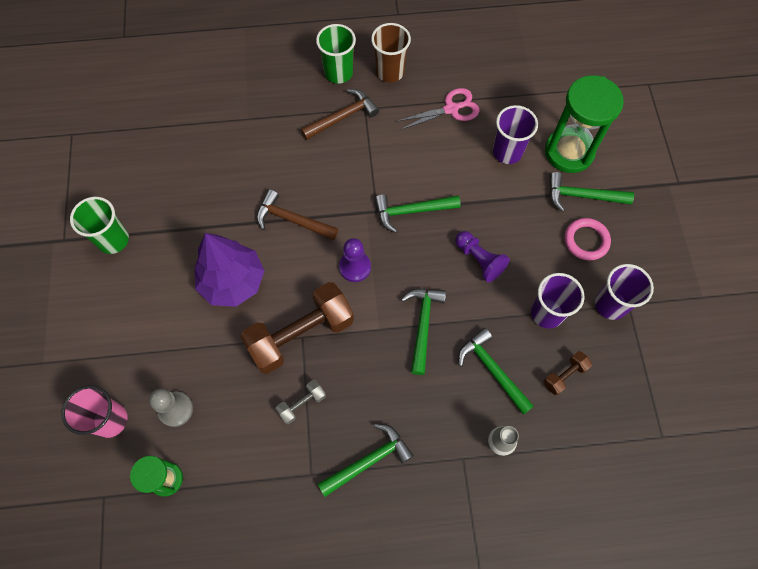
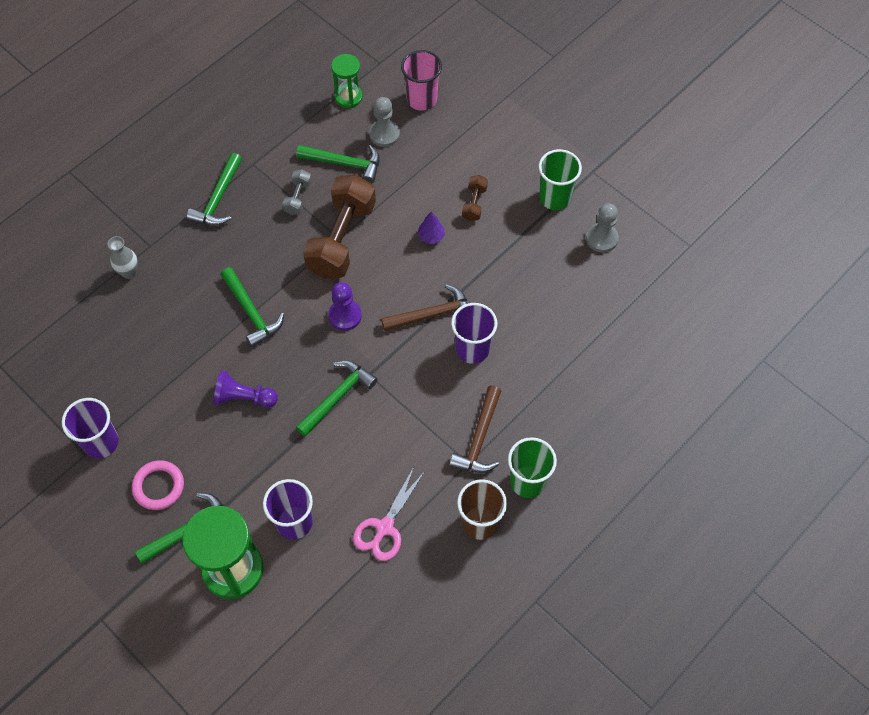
camera: 140 degrees right, 5 degrees down
purple tree [195,233,264,307] -> purple tree [417,212,445,244], size x0.40
green hammer [458,328,534,415] -> green hammer moved to [296,145,380,184]
purple cup [531,273,584,329] -> purple cup moved to [451,303,497,364]
brown dumbbell [544,351,592,395] -> brown dumbbell moved to [462,175,488,221]
none -> grey pawn [586,203,619,253]

